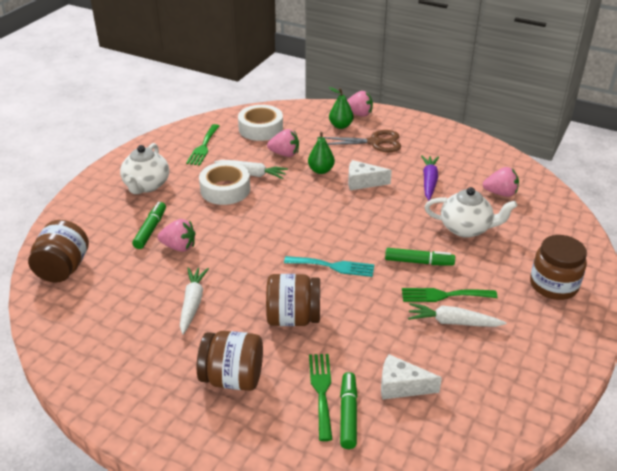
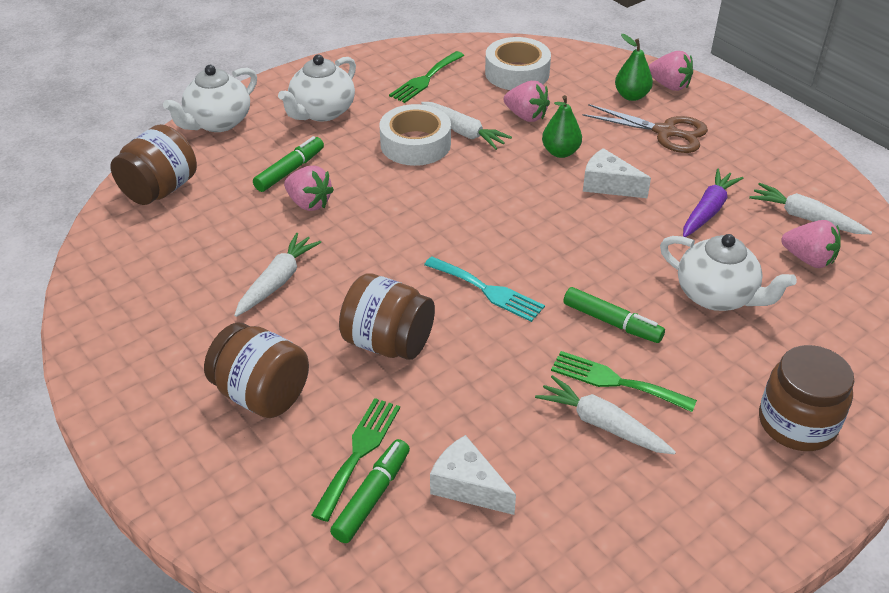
camera: 25 degrees right, 5 degrees up
none -> white teapot [163,65,257,132]
none -> white carrot [749,183,872,234]

